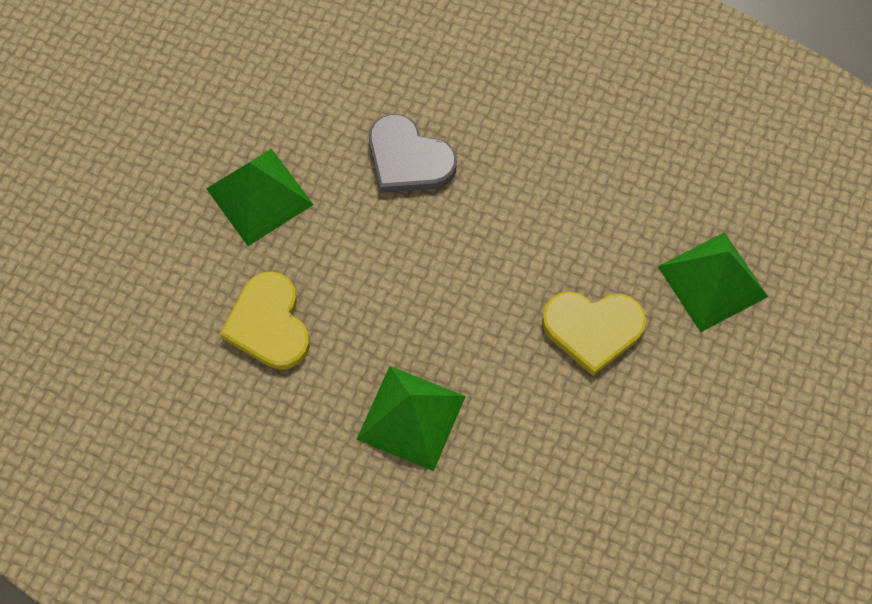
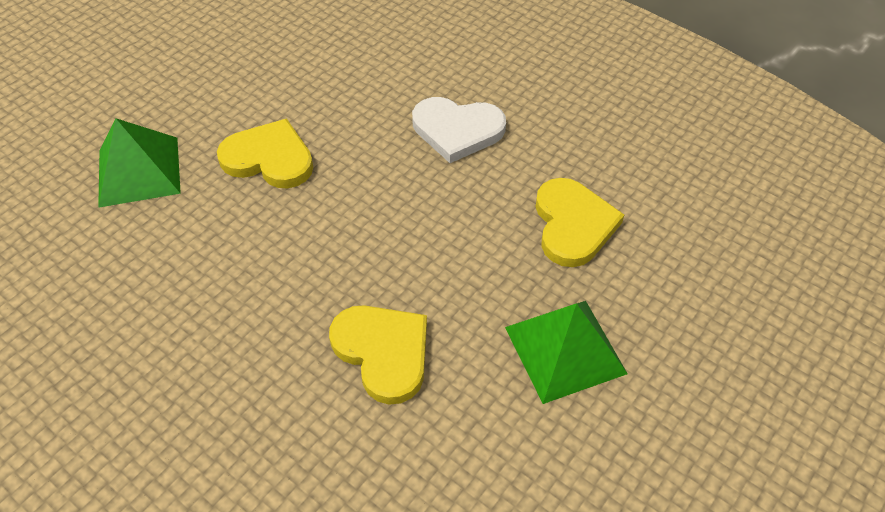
camera: 165 degrees left, 15 degrees down
green pyramid [356,366,466,471] -> white heart [412,97,506,163]
grey heart [369,114,457,193] -> yellow heart [329,305,427,405]

